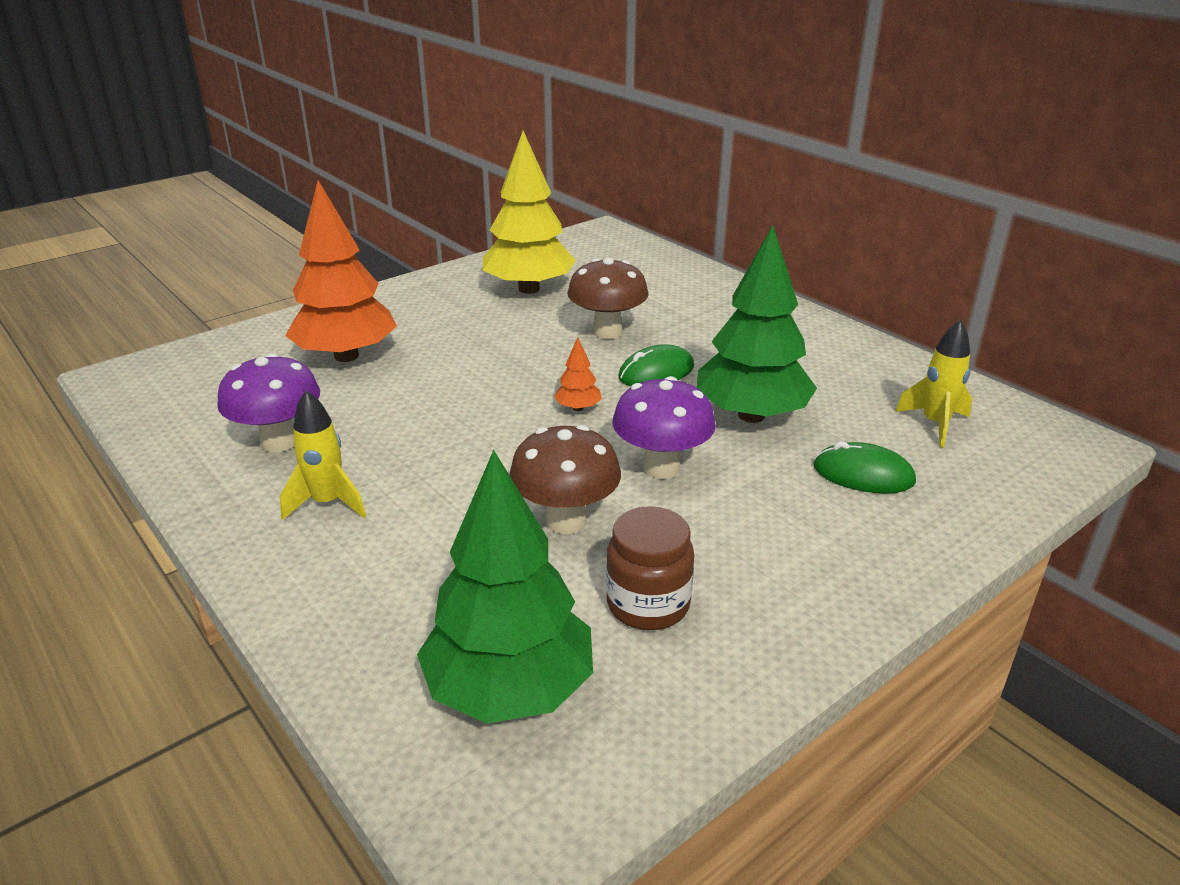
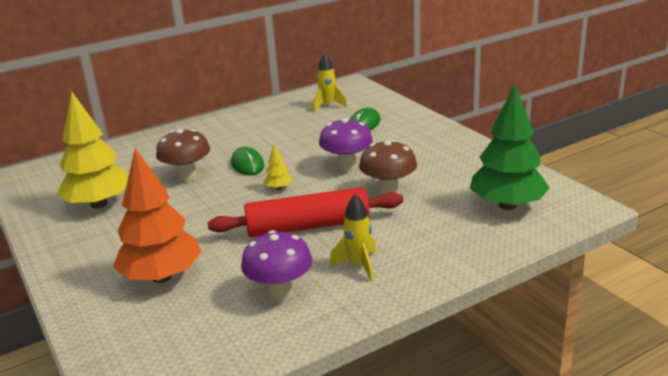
camera: 80 degrees left, 5 degrees down
orange tree [554,337,602,411] -> yellow tree [264,145,292,190]
brown jar [606,506,694,630] -> none
green tree [697,225,817,423] -> none
none -> red rolling pin [208,187,403,237]

